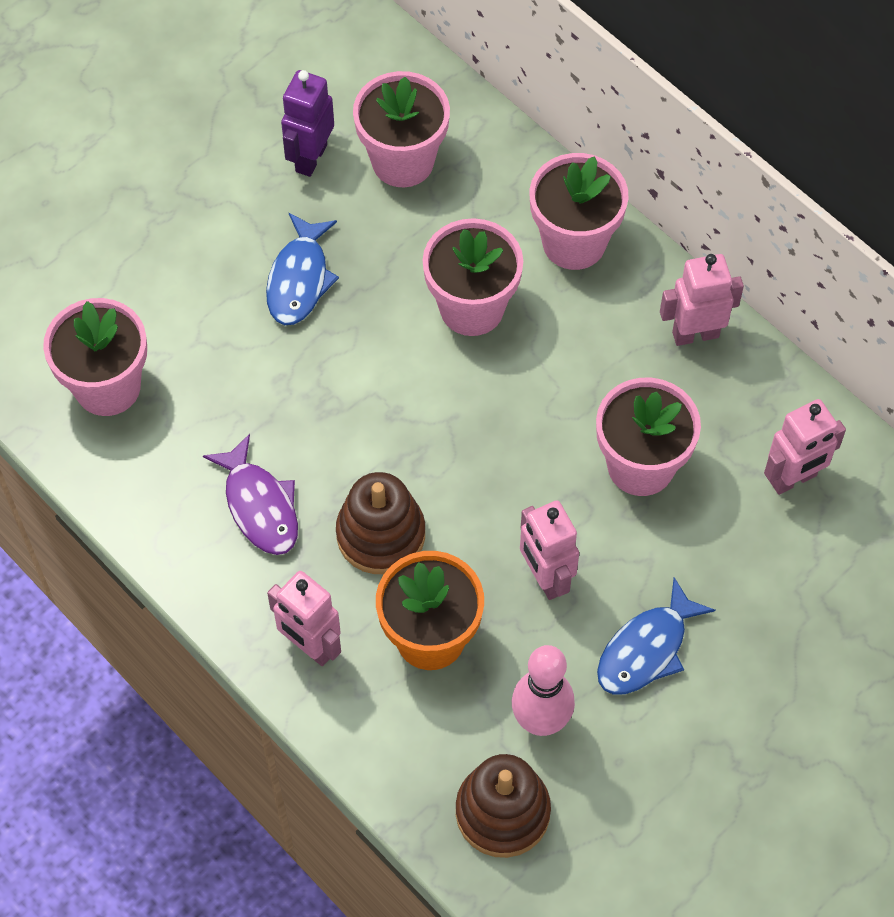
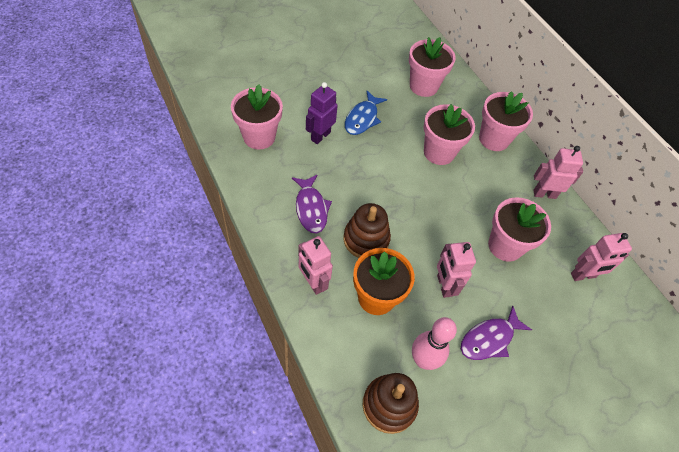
camera: 10 degrees right, 5 degrees down
purple robot [281,70,334,177] -> purple robot moved to [306,82,338,144]
blue fish [597,577,716,695] -> purple fish [461,306,532,360]

